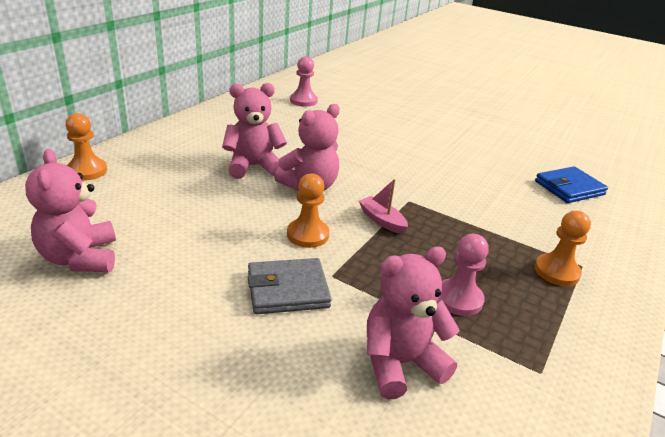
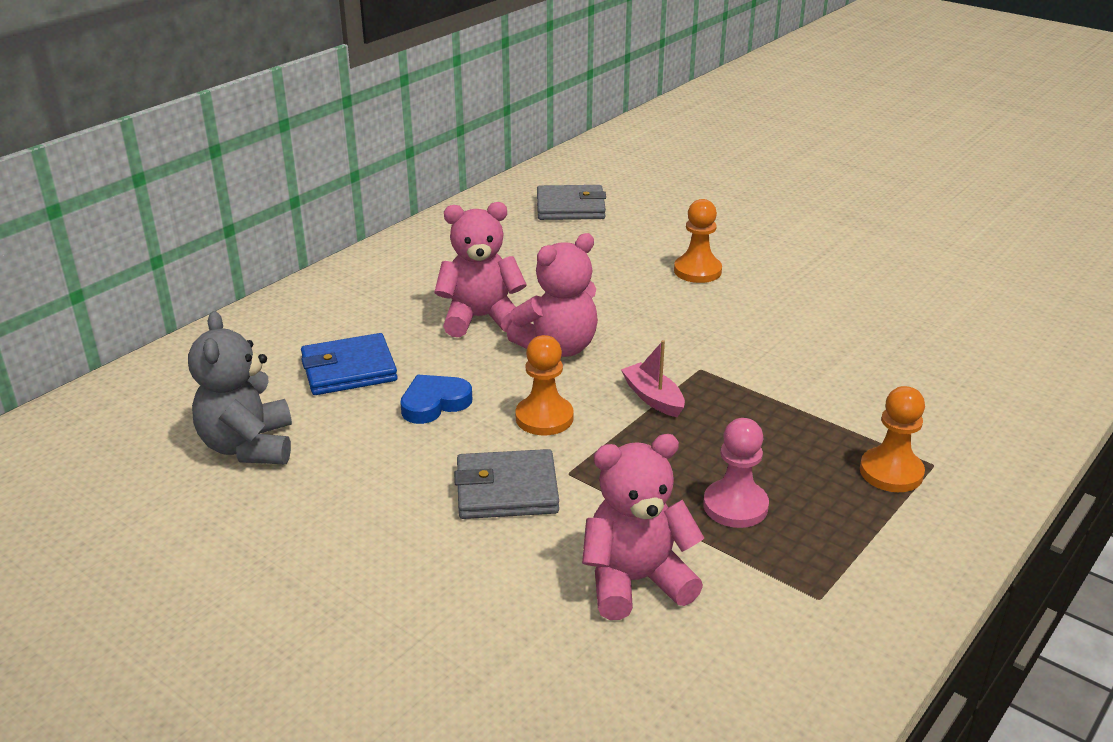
camera: 10 degrees right, 0 degrees up
pink teddy bear [25,149,116,272] -> grey teddy bear [188,311,292,464]
orange pawn [65,113,107,181] -> orange pawn moved to [674,199,722,283]
pink pawn [290,56,318,107] -> grey wallet [537,185,606,220]
blue wallet [535,167,608,203] -> blue wallet moved to [301,333,398,395]
none -> blue heart [400,375,472,424]

